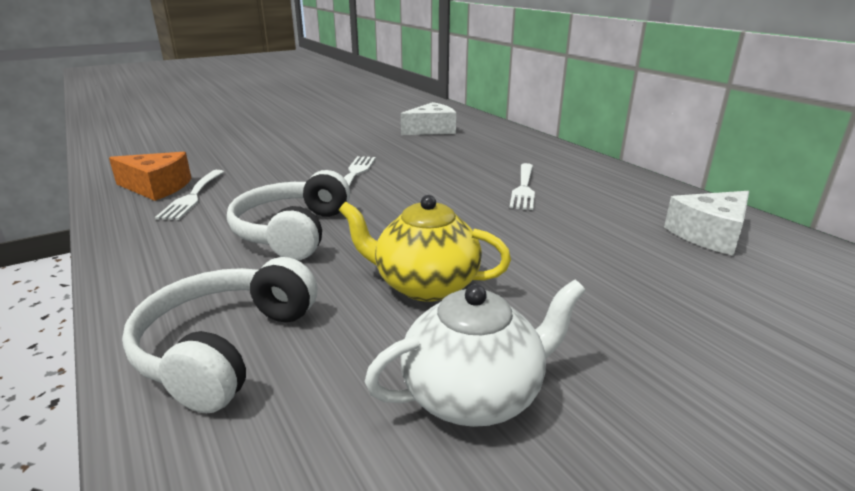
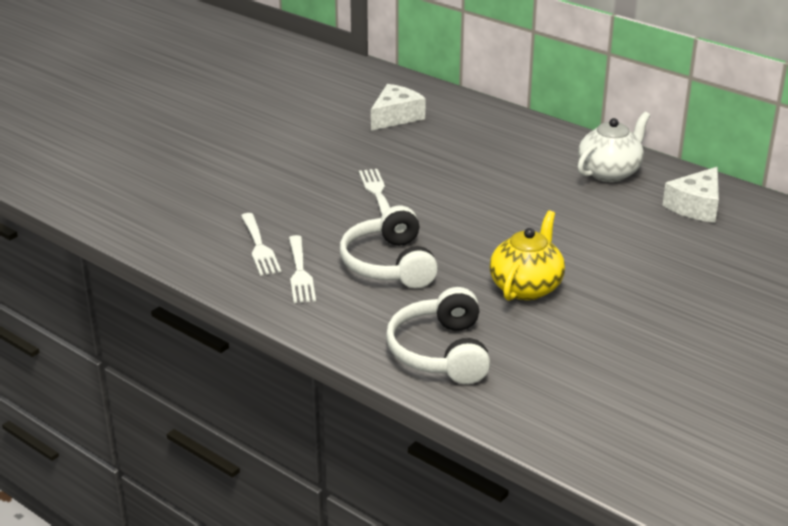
camera: 20 degrees left, 5 degrees up
orange cheese [109,152,191,201] -> none
yellow teapot [339,195,511,302] -> yellow teapot turned 120 degrees clockwise [490,210,565,301]
white teapot [365,279,586,427] -> white teapot moved to [578,112,650,182]
white fork [510,163,535,210] -> white fork moved to [289,235,316,303]

